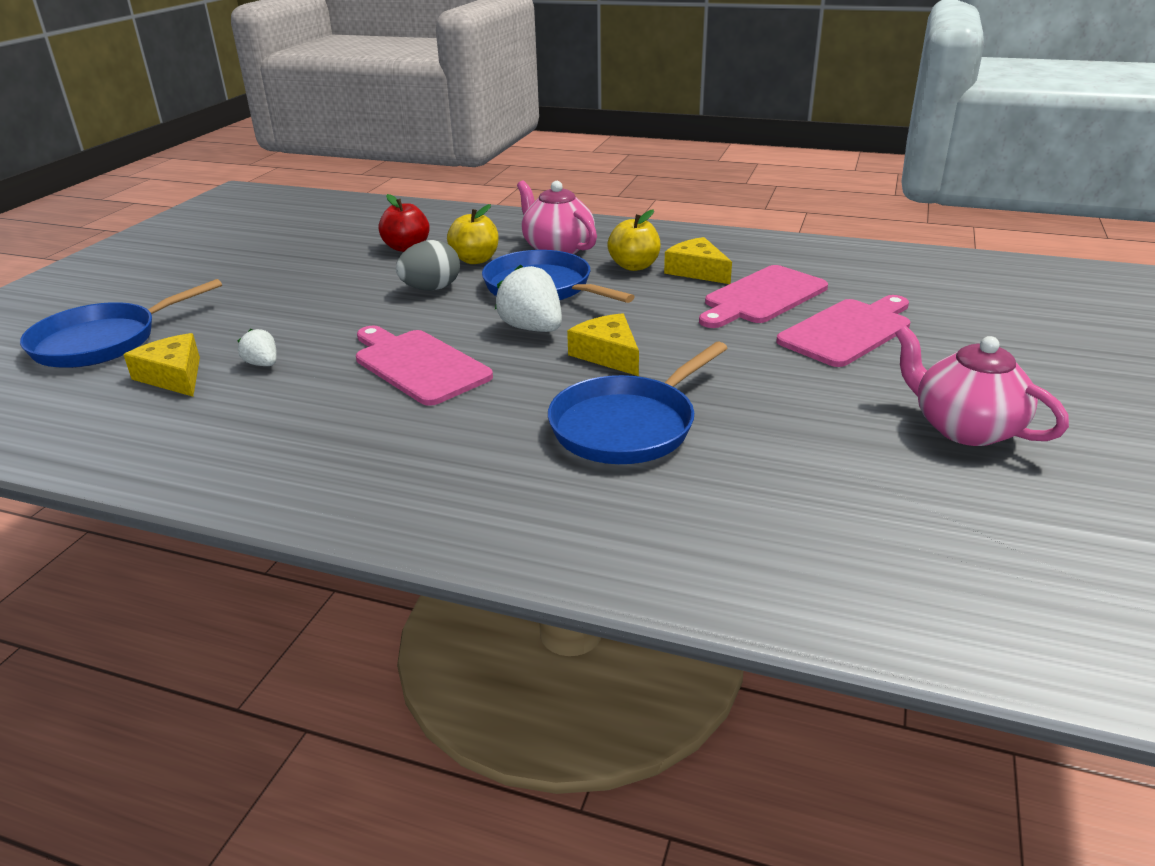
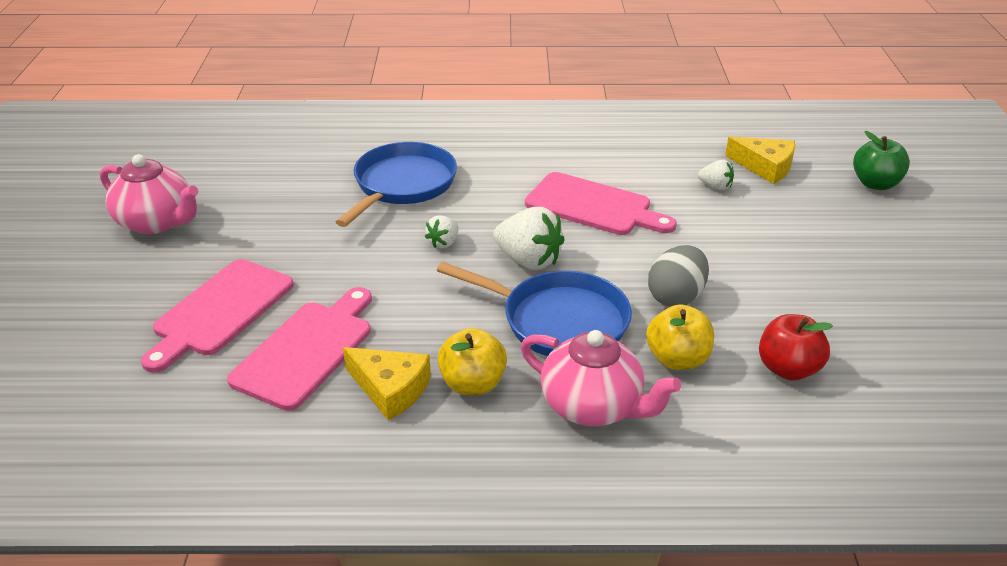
camera: 160 degrees right, 5 degrees up
blue pan [20,279,222,368] -> green apple [853,131,910,190]
yellow cheese [567,313,639,376] -> white strawberry [425,215,459,248]

